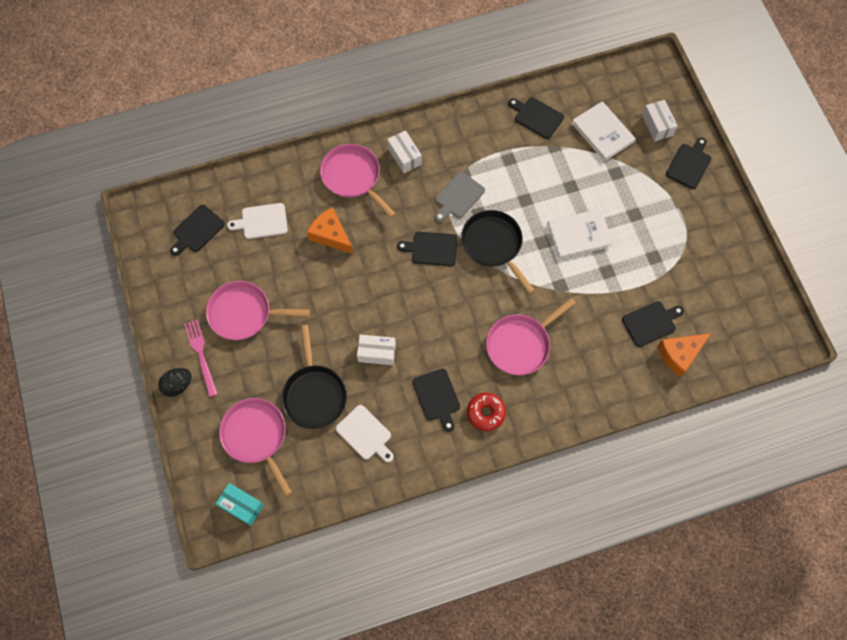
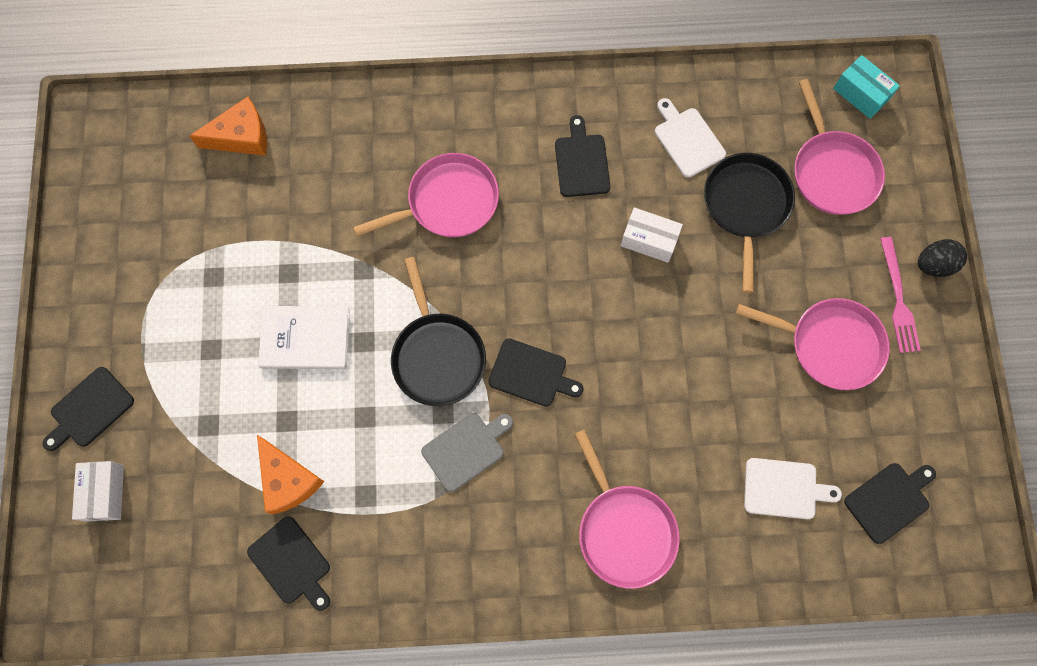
camera: 165 degrees left, 5 degrees up
orange cheese [307,207,353,254] -> orange cheese moved to [257,435,325,514]
white box [387,130,422,173] -> none
red donut [467,392,506,431] -> none
white book [572,101,636,161] -> none
black cutting board [622,301,684,347] -> none

